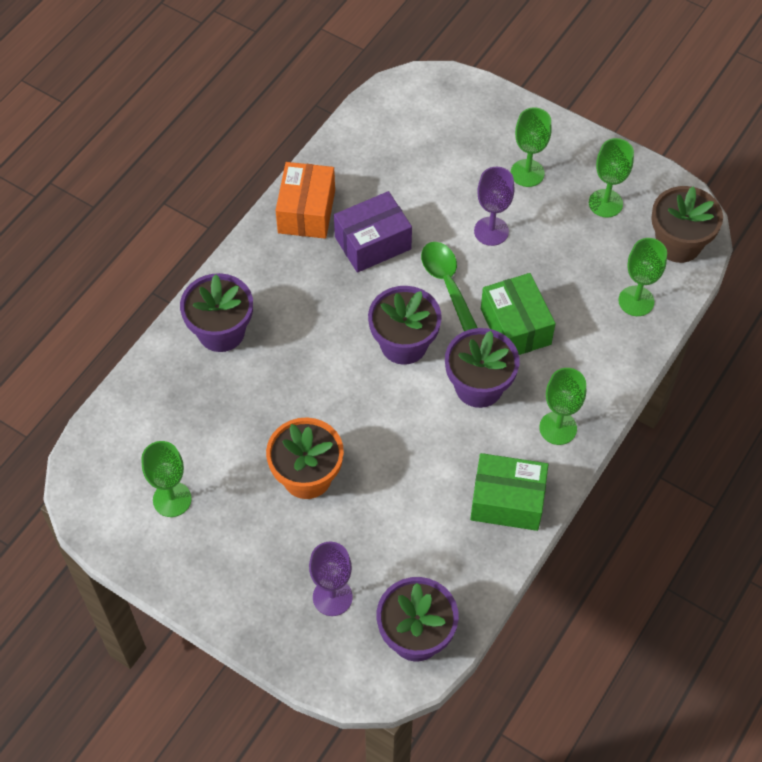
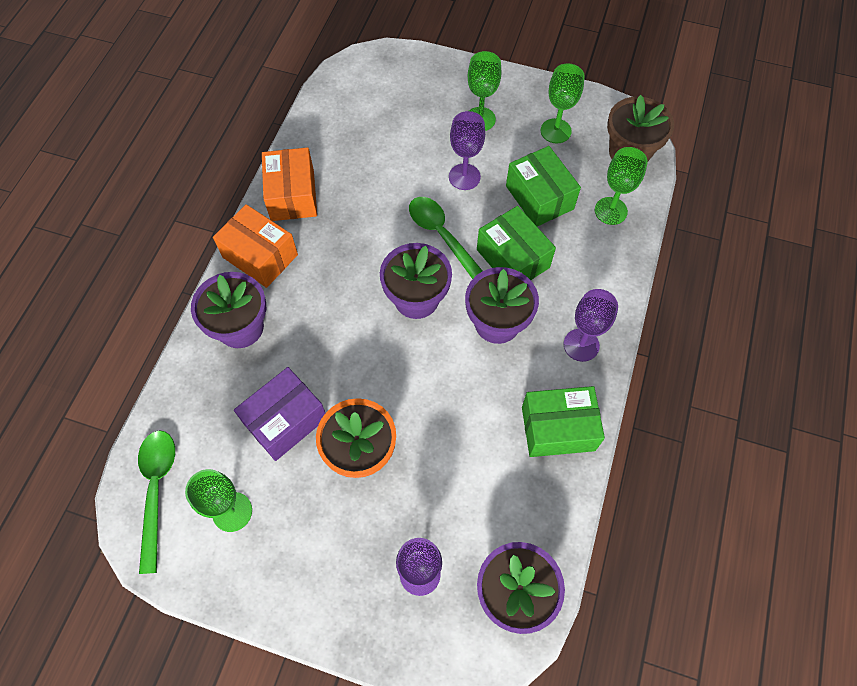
camera: 15 degrees left, 5 degrees up
purple box [334,191,412,273] -> purple box moved to [234,367,325,461]
green goblet [539,368,586,445] -> purple goblet [563,289,618,362]
none -> green spoon [138,431,175,574]
none -> orange box [213,204,298,288]
none -> green box [506,146,581,226]

